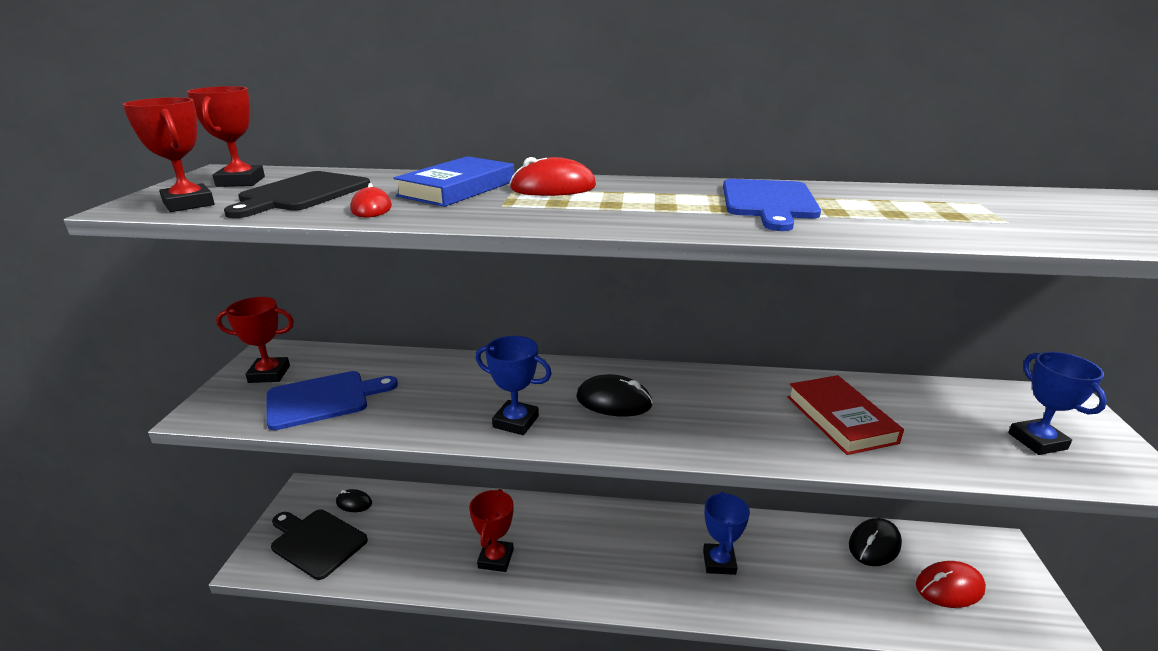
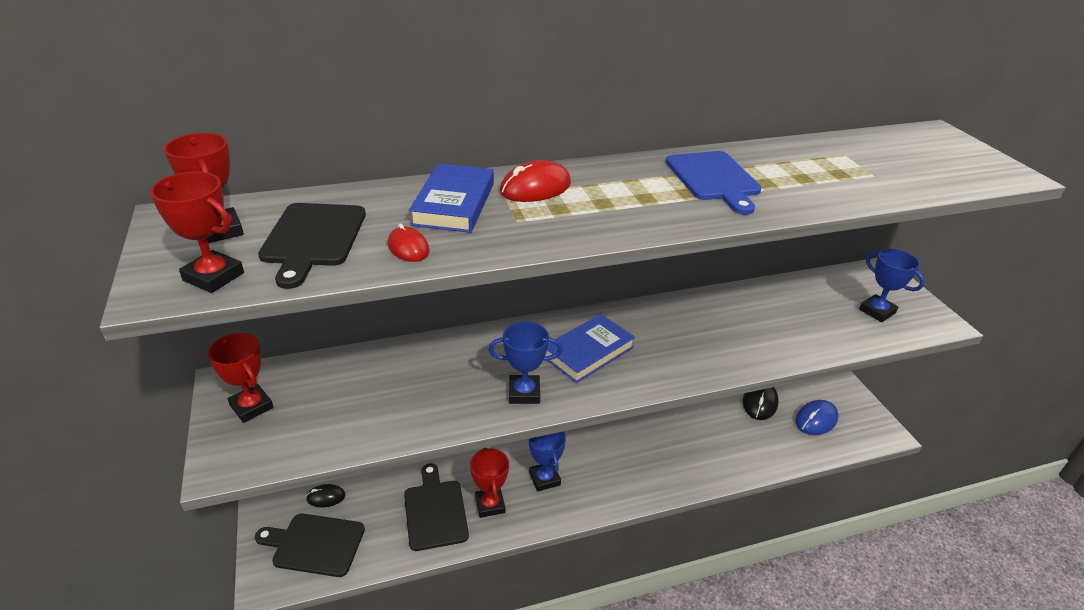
camera: 25 degrees left, 10 degrees up
red trophy [216,297,294,383] -> red trophy turned 75 degrees clockwise [207,333,274,423]
blue cutting board [266,371,398,430] -> none
black mouse [576,374,653,417] -> blue book [545,314,635,383]
blue trophy [703,492,750,575] -> blue trophy moved to [529,431,566,491]
red book [787,375,904,455] -> none
red mouse [916,561,986,608] -> blue mouse [795,400,839,435]
none -> black cutting board [404,464,469,551]

